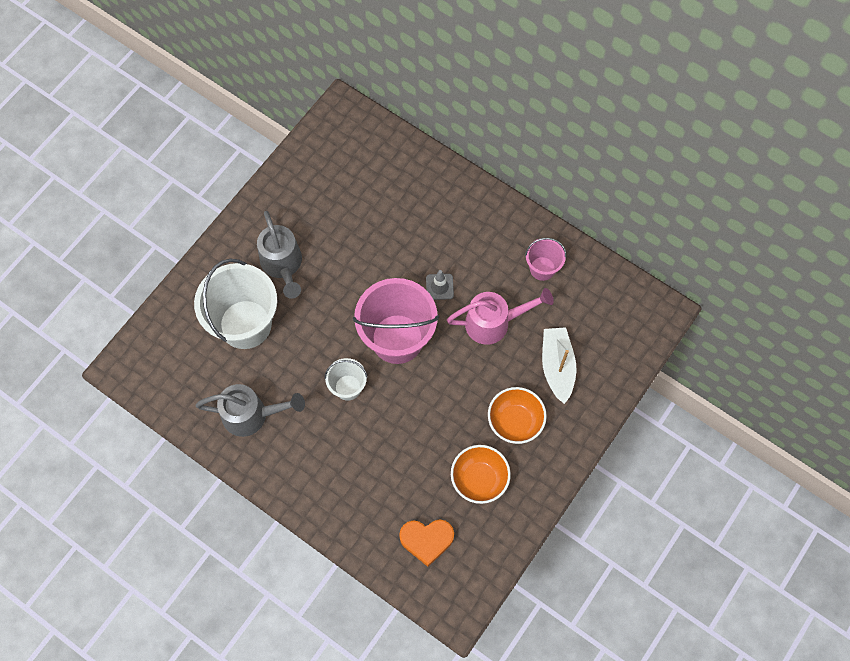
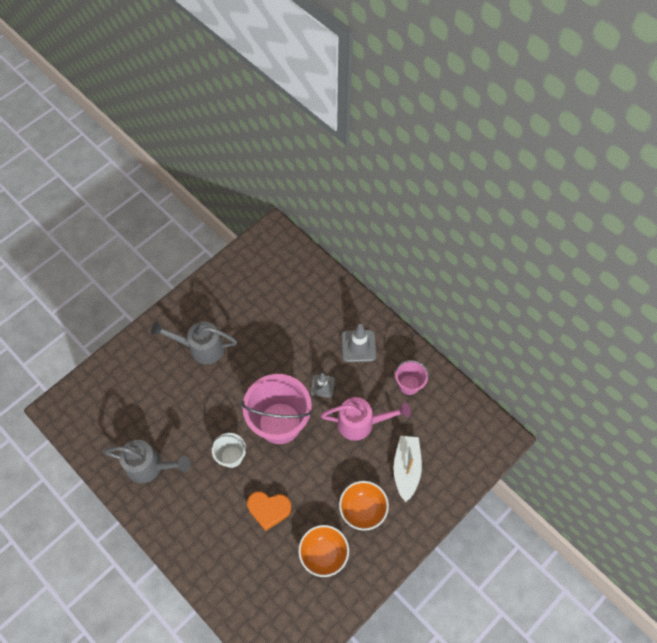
camera: 10 degrees right, 5 degrees down
white bucket [194,259,277,349] -> none
grey watering can [257,211,302,299] -> grey watering can turned 105 degrees clockwise [151,321,237,364]
orange heart [399,519,454,567] -> orange heart moved to [247,491,291,531]
none -> grey traffic cone [342,324,376,362]

